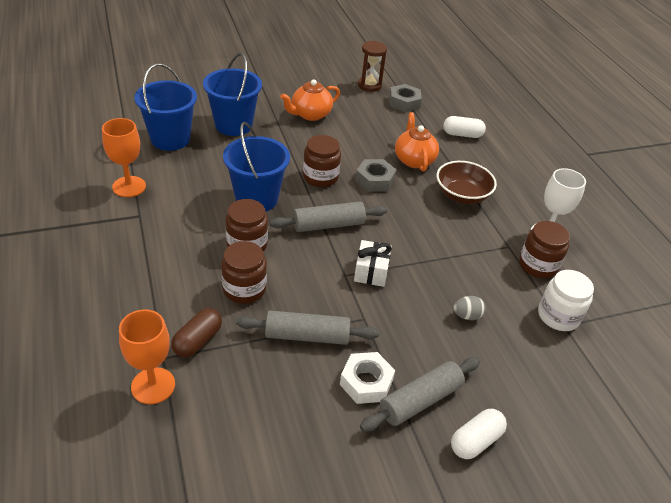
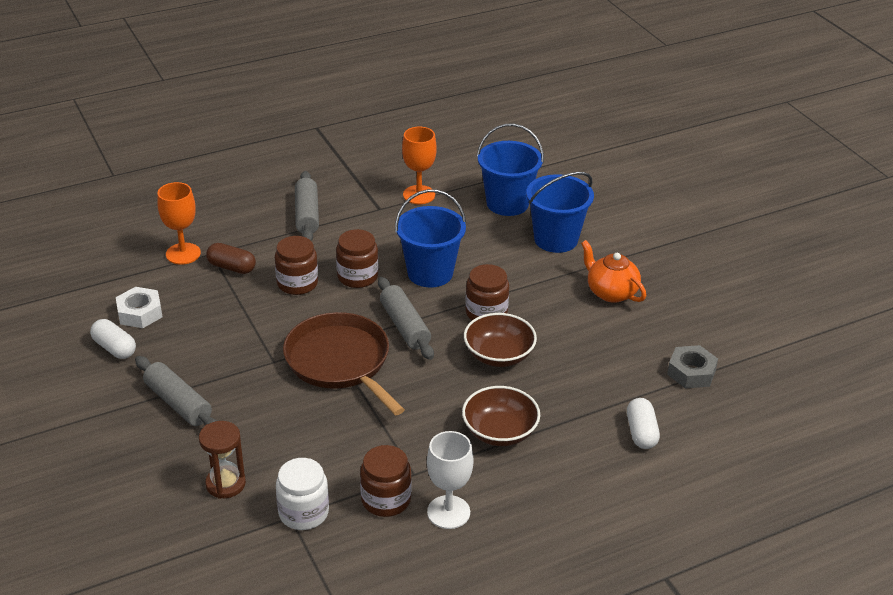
camera: 85 degrees right, 5 degrees down
grey rolling pin [236,311,379,345] -> grey rolling pin moved to [295,171,319,241]
white nut [340,352,395,404] -> white nut moved to [116,287,162,328]
white gift [354,240,392,287] -> brown pan [283,312,405,415]
grey nut [355,159,396,192] -> brown bowl [464,313,537,367]
brown hourglass [358,41,387,92] -> brown hourglass moved to [199,421,246,499]
orange teapot [395,112,439,172] -> none
white capsule [451,409,507,459] -> white capsule moved to [90,319,136,359]
grey egg [453,296,486,320] -> none

